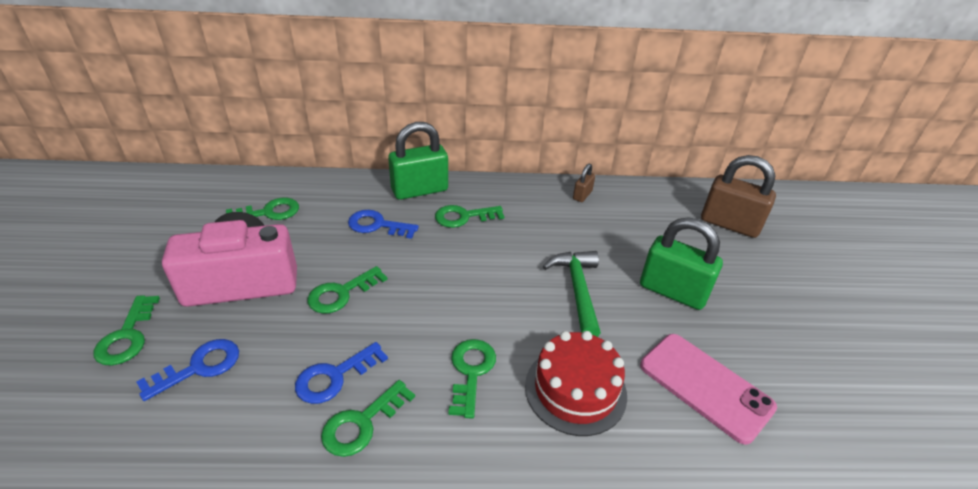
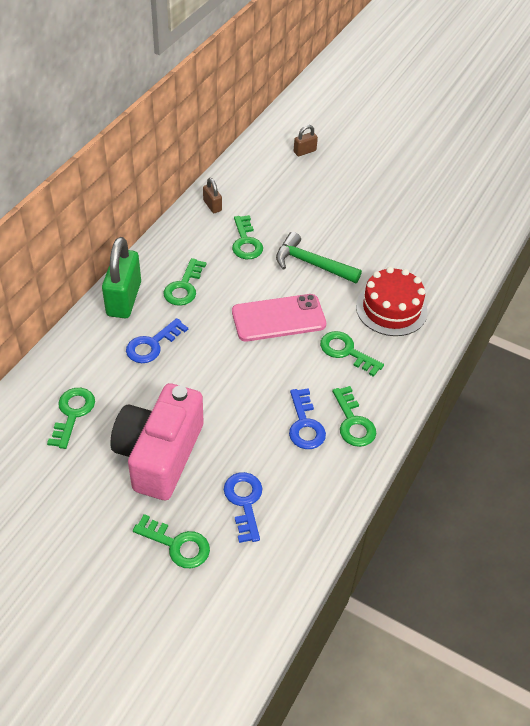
camera: 60 degrees left, 10 degrees up
green key [307,266,388,314] -> green key moved to [232,215,263,259]
green padlock [640,217,723,310] -> none
pink phone [640,334,777,445] -> pink phone moved to [232,294,326,341]
brown padlock [701,155,776,238] -> brown padlock [294,125,318,156], size x0.48

